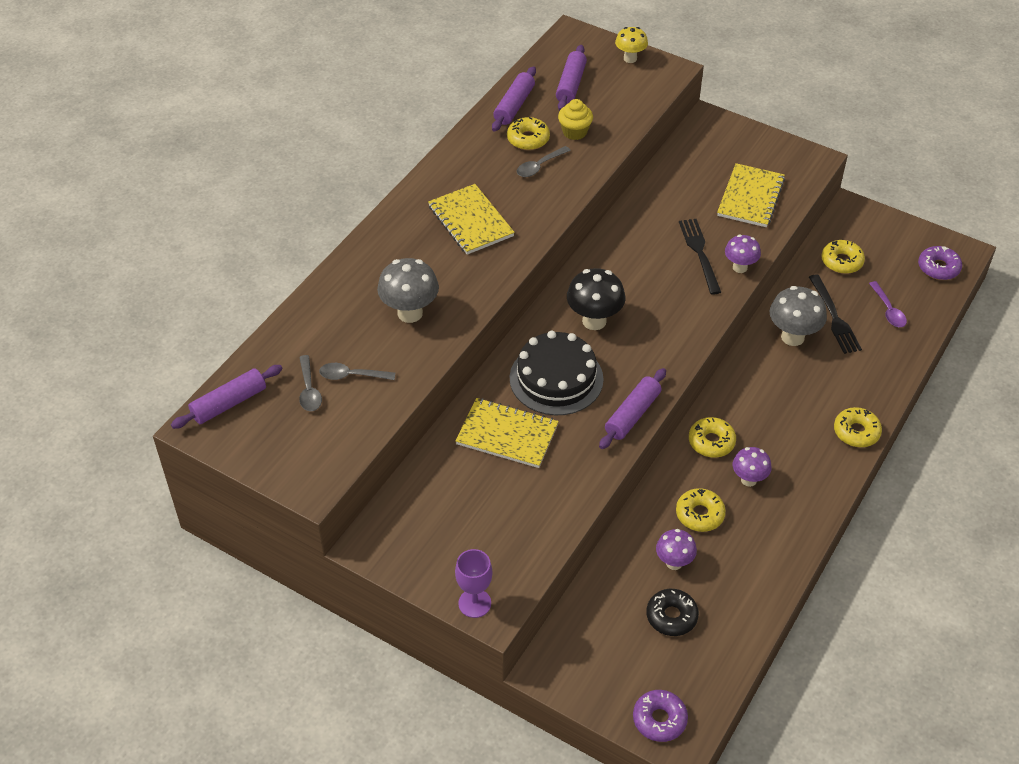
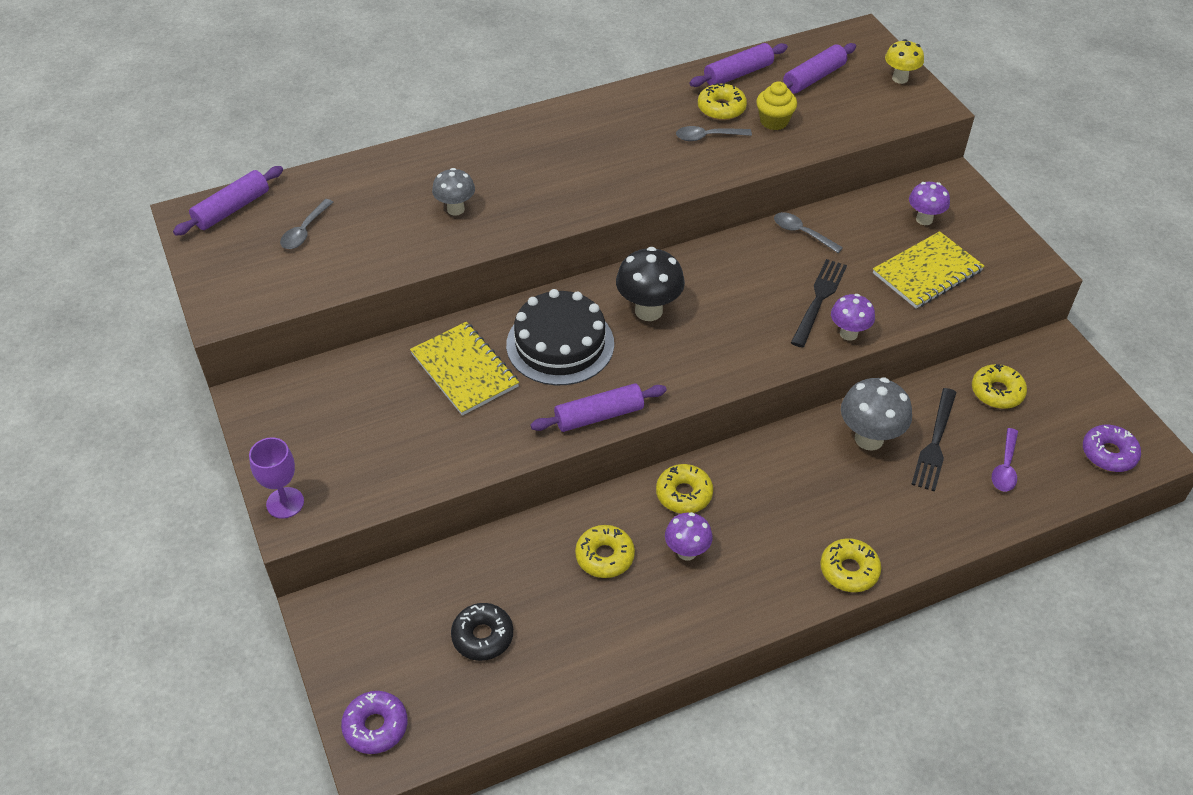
camera: 35 degrees right, 0 degrees up
purple rolling pin [171,365,283,429] -> purple rolling pin turned 45 degrees counterclockwise [173,166,283,236]
grey spoon [319,363,395,380] -> grey spoon moved to [774,212,843,253]
grey mushroom [377,258,439,323] -> grey mushroom [432,168,475,216], size x0.63
yellow notebook [428,184,515,255] -> none
purple mushroom [656,529,697,570] -> purple mushroom moved to [909,182,950,225]

